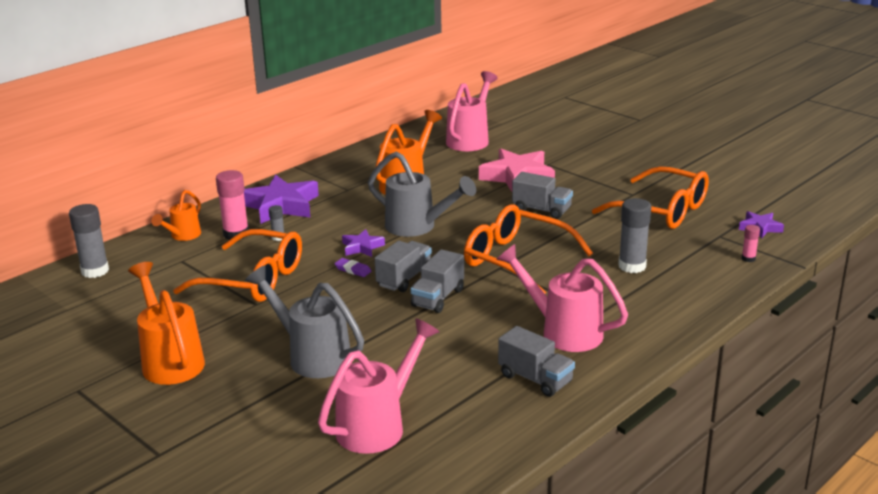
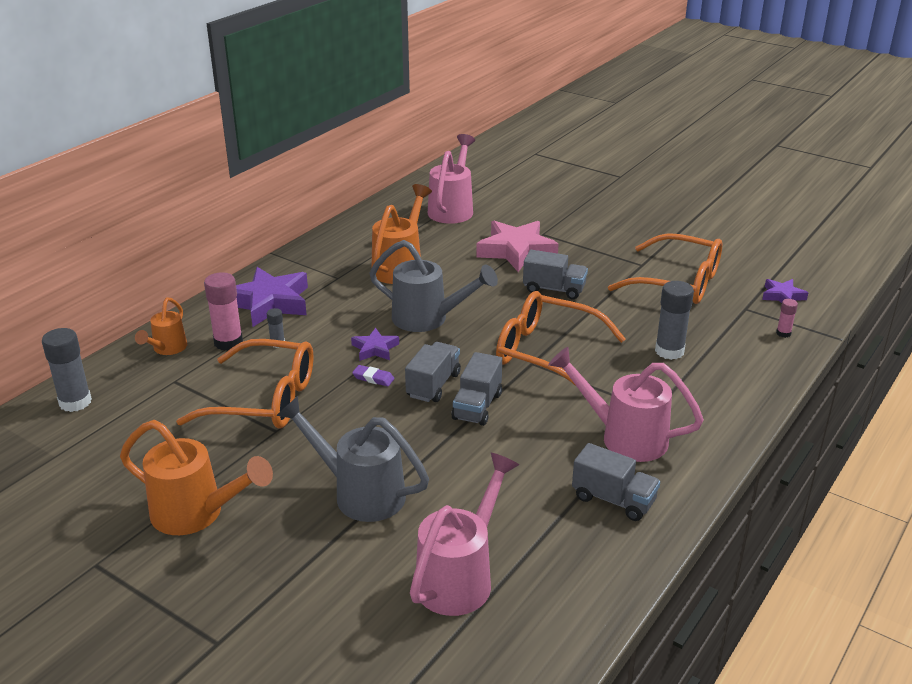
camera: 10 degrees left, 5 degrees up
orange watering can [128,262,205,385] -> orange watering can turned 150 degrees clockwise [120,420,273,535]

